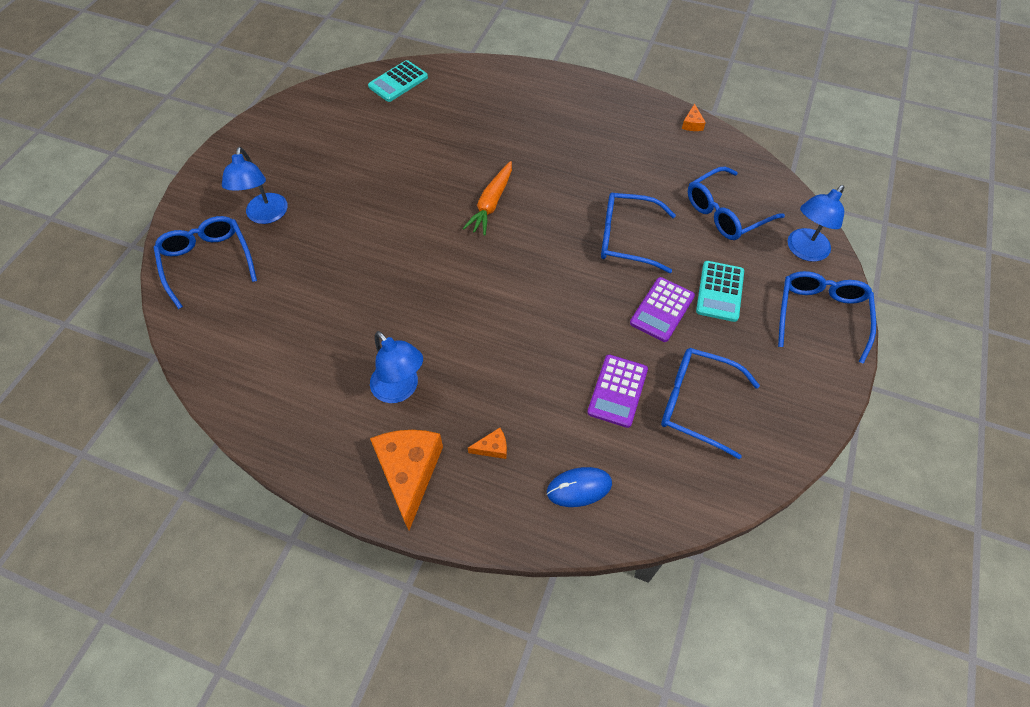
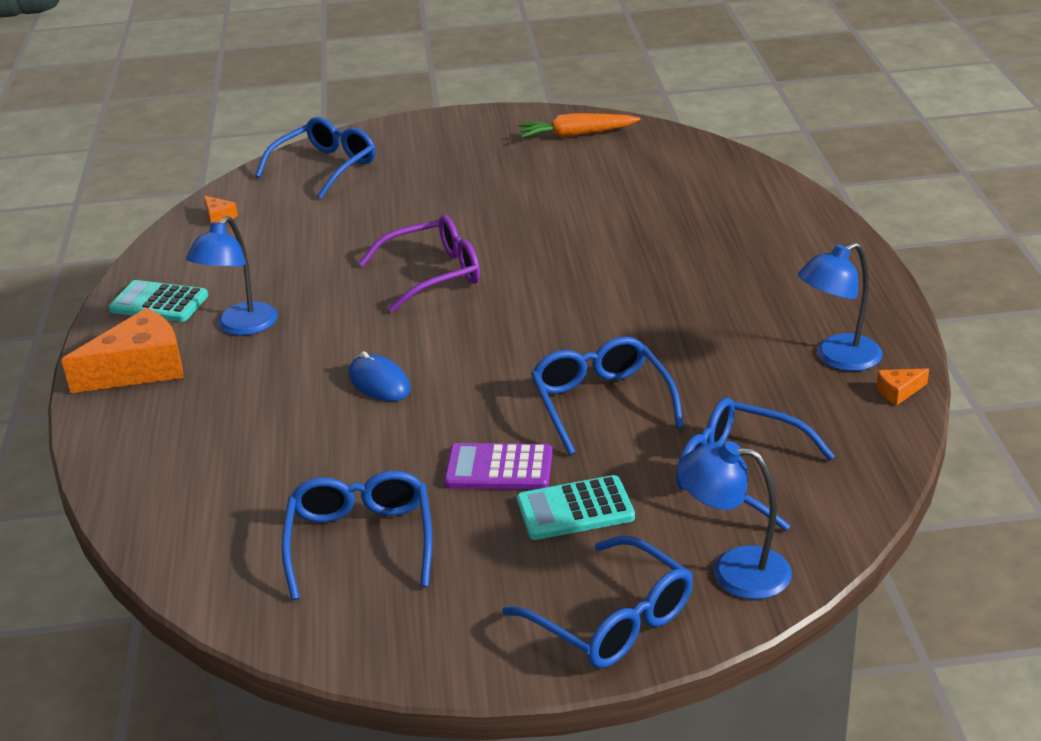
camera: 65 degrees right, 25 degrees down
blue lamp [222,147,288,224] -> blue lamp moved to [798,242,883,371]
turquoise calculator [368,60,428,102] -> turquoise calculator moved to [109,280,208,322]
orange carrot [463,161,512,236] -> orange carrot moved to [518,113,640,138]
orange cheese [468,428,507,459] -> orange cheese moved to [204,195,238,223]
blue mouse [547,467,612,507] -> blue mouse moved to [349,351,410,402]
purple calculator [587,355,648,428] -> none
blue glasses [778,271,876,364] -> blue glasses turned 60 degrees clockwise [502,536,693,668]
none -> purple glasses [359,215,480,312]

